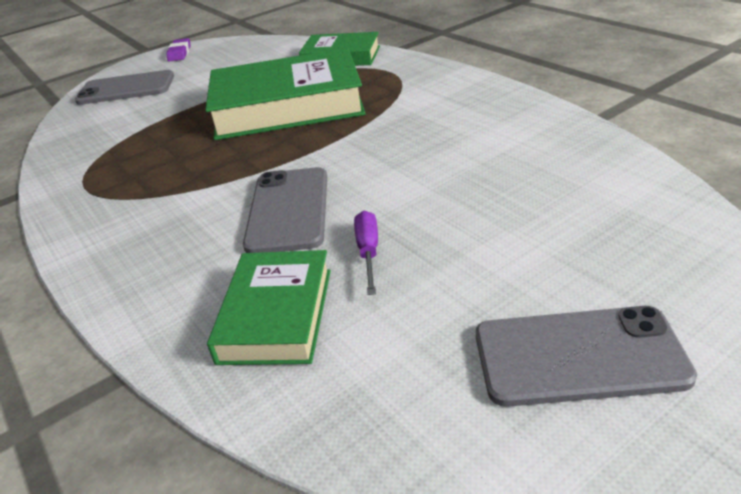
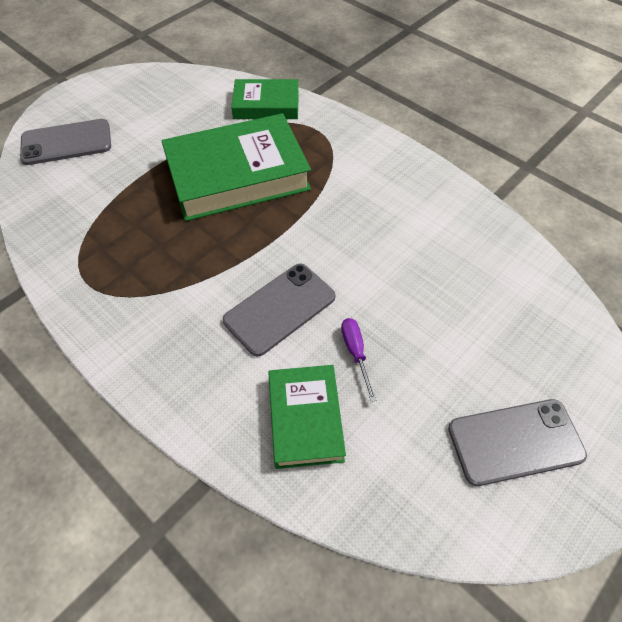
camera: 15 degrees left, 20 degrees up
purple eraser [166,38,190,62] -> none
grey phone [243,167,327,253] -> grey phone turned 60 degrees clockwise [223,263,336,357]

